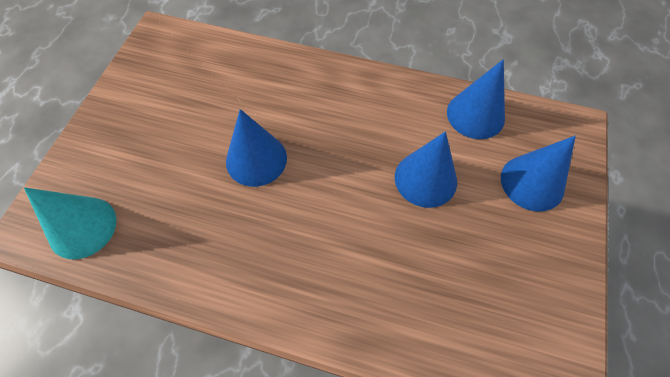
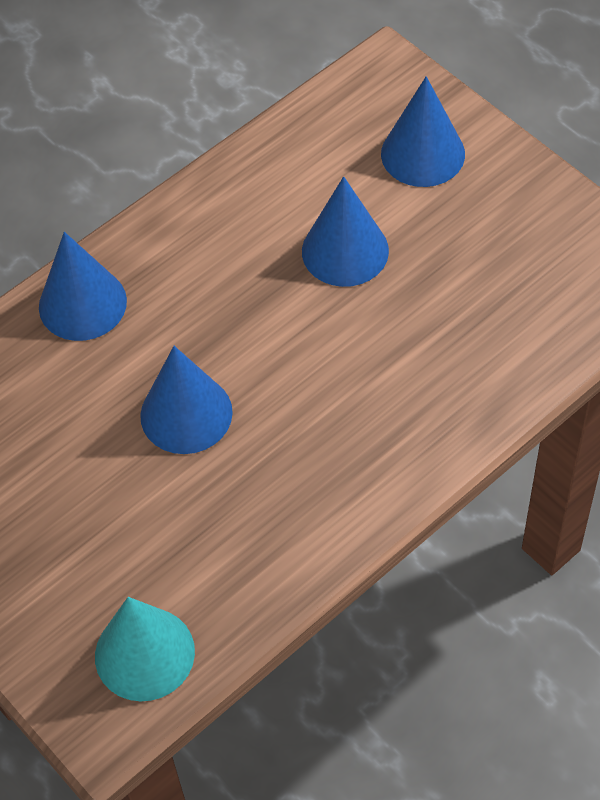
camera: 55 degrees left, 5 degrees down
blue cone [447,59,505,139] -> blue cone moved to [39,232,127,341]

